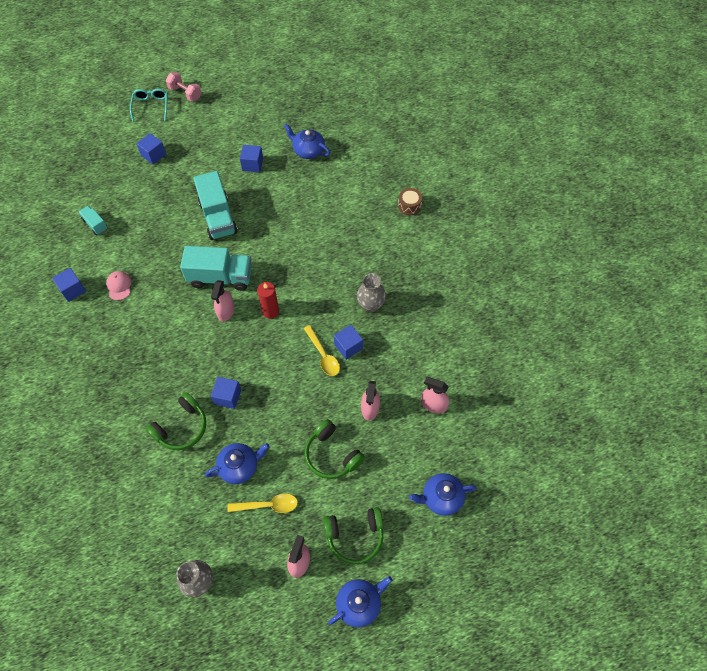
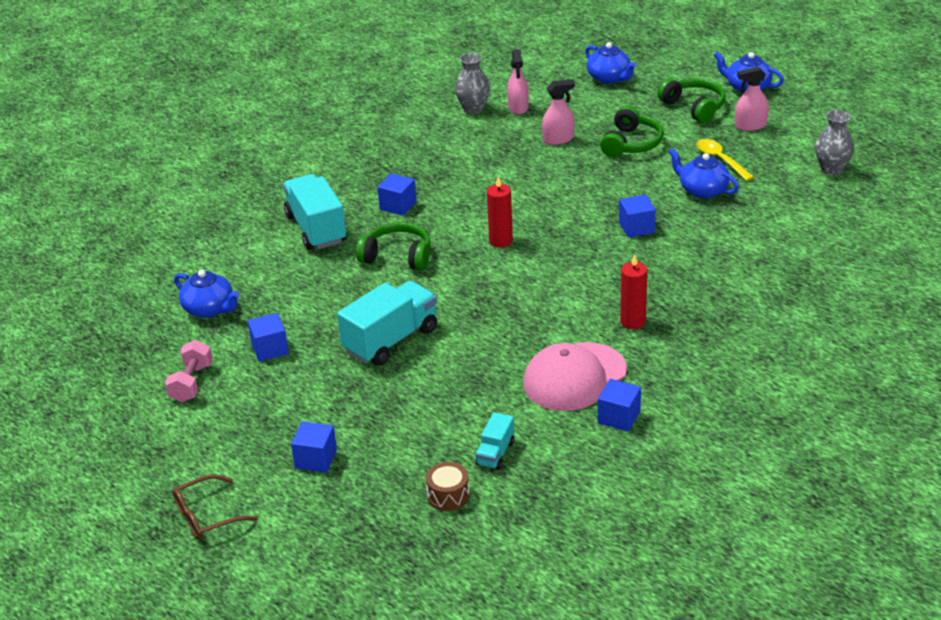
camera: 115 degrees left, 25 degrees down
pink cap [106,271,131,300] -> pink cap [523,342,627,411], size x2.12
turquoise glasses [130,89,168,122] -> brown glasses [173,475,258,539]
green headphones [146,393,206,450] -> green headphones moved to [356,222,431,271]
pink dumbbell [166,72,202,101] -> pink dumbbell moved to [165,340,213,402]
turquoise truck [180,246,252,291] -> turquoise truck moved to [283,174,347,250]
pink spray bottle [211,280,234,322] -> none
blue teapot [284,124,330,159] -> blue teapot turned 60 degrees counterclockwise [174,270,240,318]
yellow spoon [304,325,340,376] -> none
blue cube [334,325,363,360] -> blue cube moved to [377,173,417,216]
grey vase [357,273,386,312] -> grey vase moved to [455,53,490,114]
brown drum [398,188,422,215] -> brown drum moved to [426,462,470,511]
none -> red candle [620,254,647,329]

